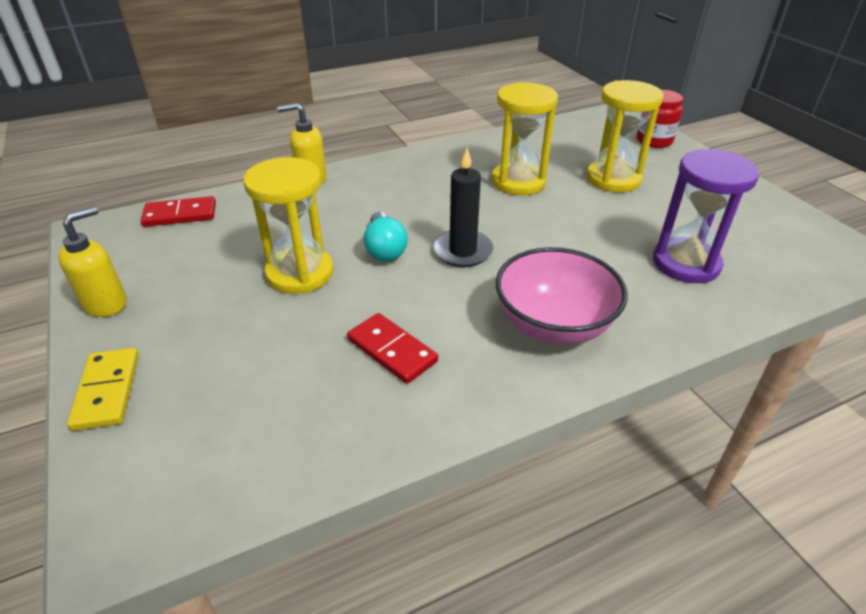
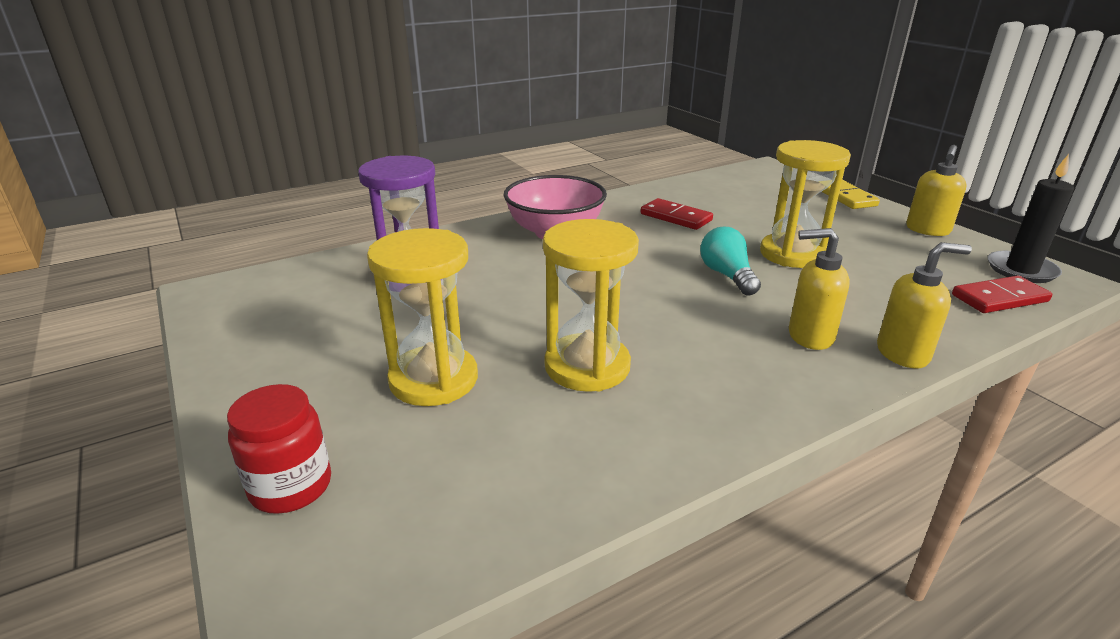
camera: 175 degrees right, 10 degrees down
black candle [433,148,494,267] -> black candle moved to [988,154,1074,283]
none -> yellow soap dispenser [789,228,850,350]

